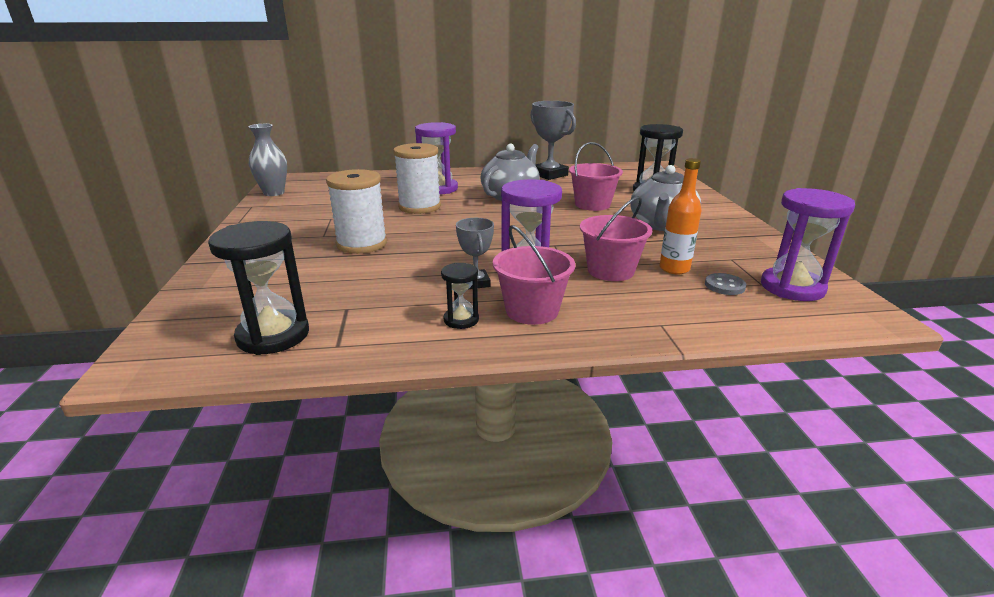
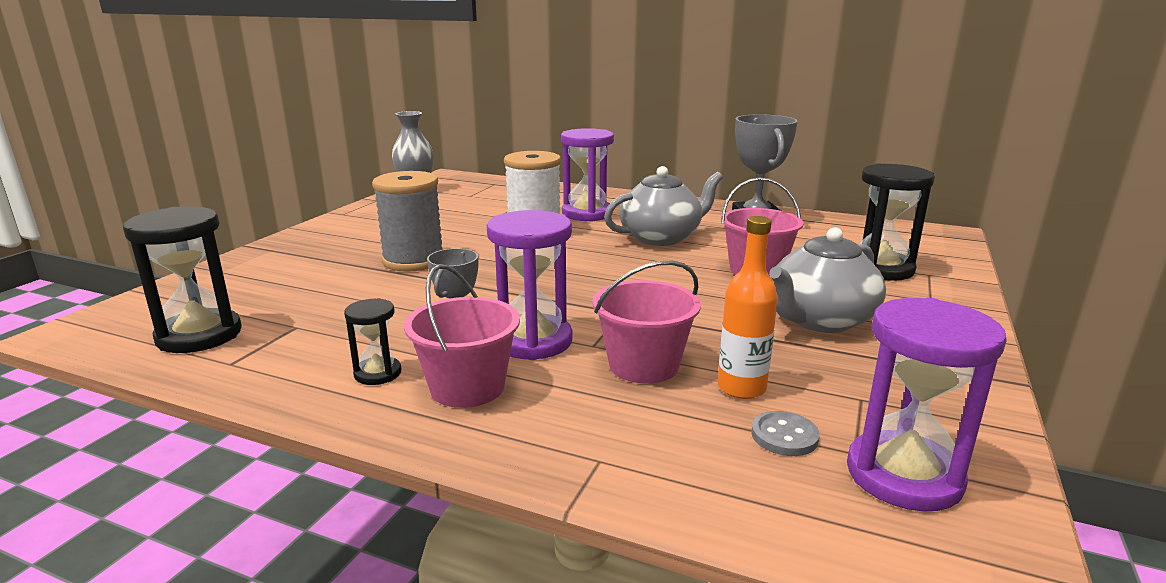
camera: 30 degrees right, 5 degrees down
white spool [326,169,387,254] -> grey spool [372,171,443,272]

